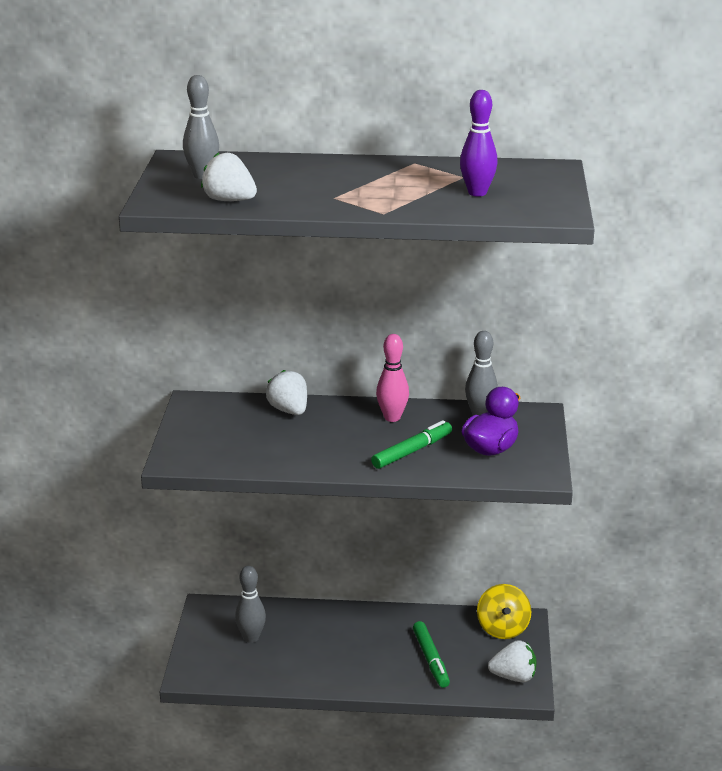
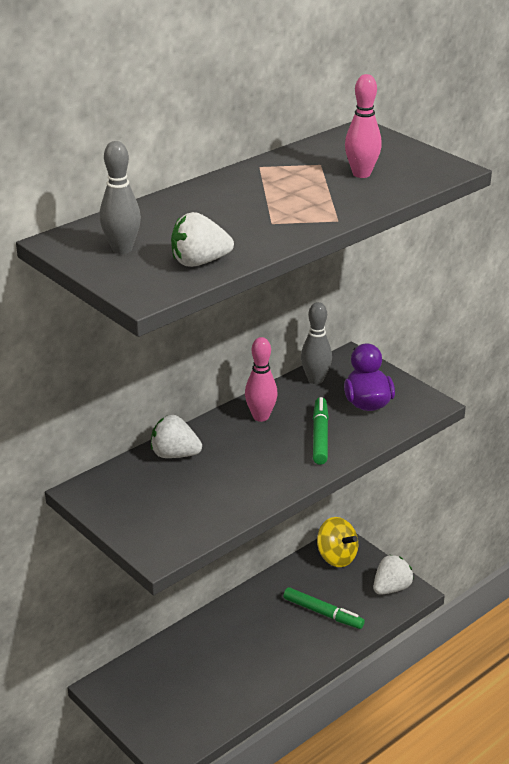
camera: 45 degrees left, 5 degrees up
grey bowling pin [235,566,266,643] -> none
purple bowling pin [460,90,498,197] -> pink bowling pin [345,74,382,178]

